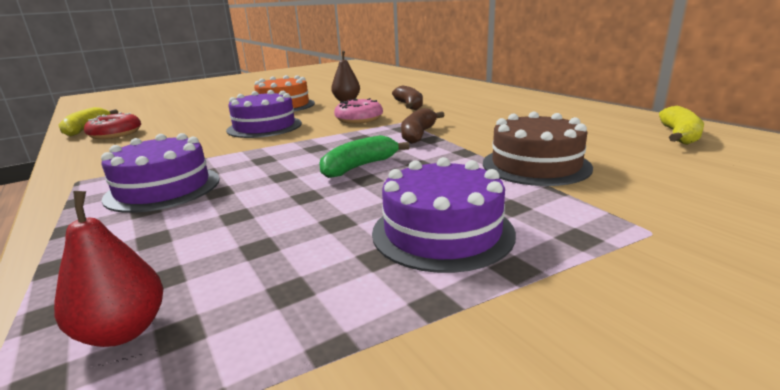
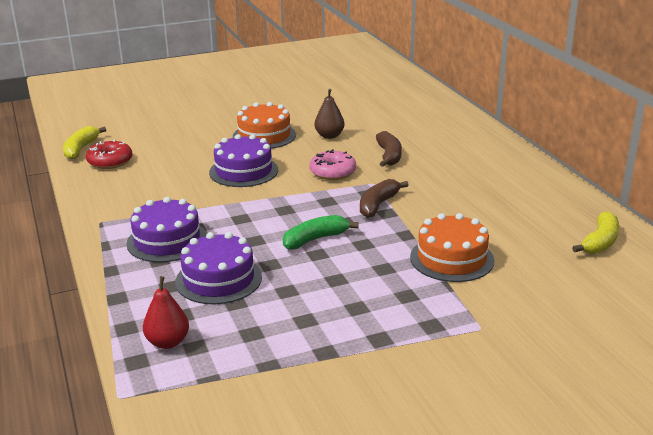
camera: 10 degrees right, 5 degrees up
purple cake [372,157,516,273] -> purple cake moved to [175,232,262,304]
brown cake [483,112,593,186] -> orange cake [410,213,494,282]

